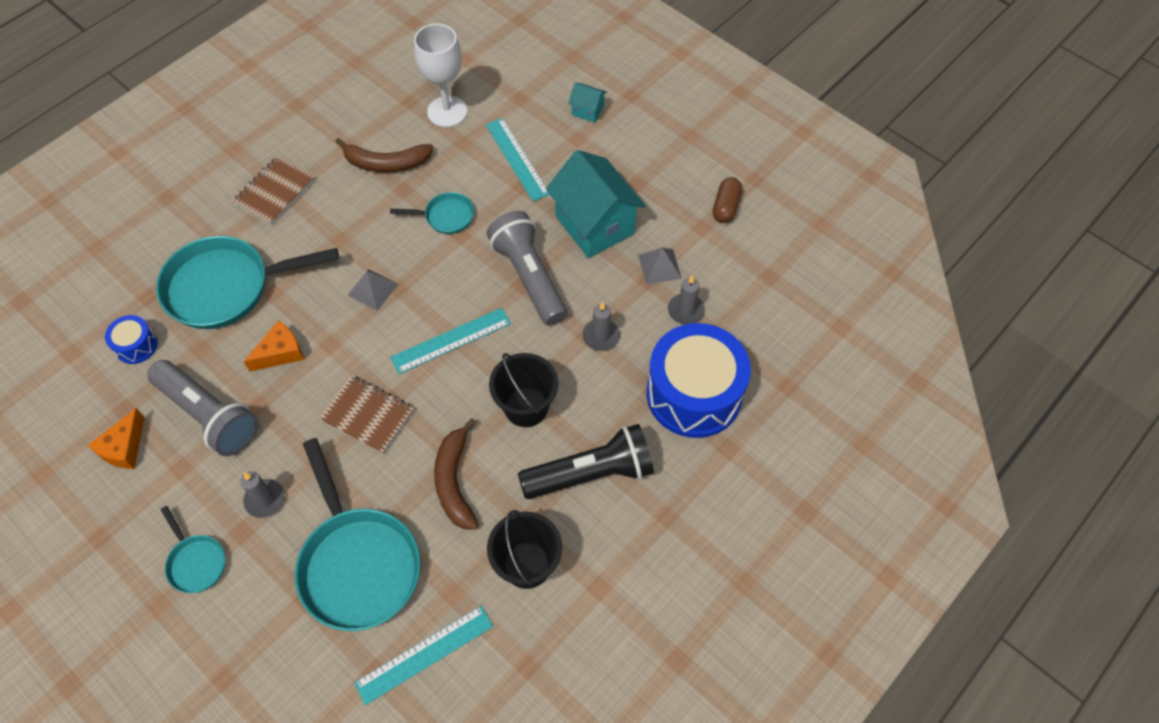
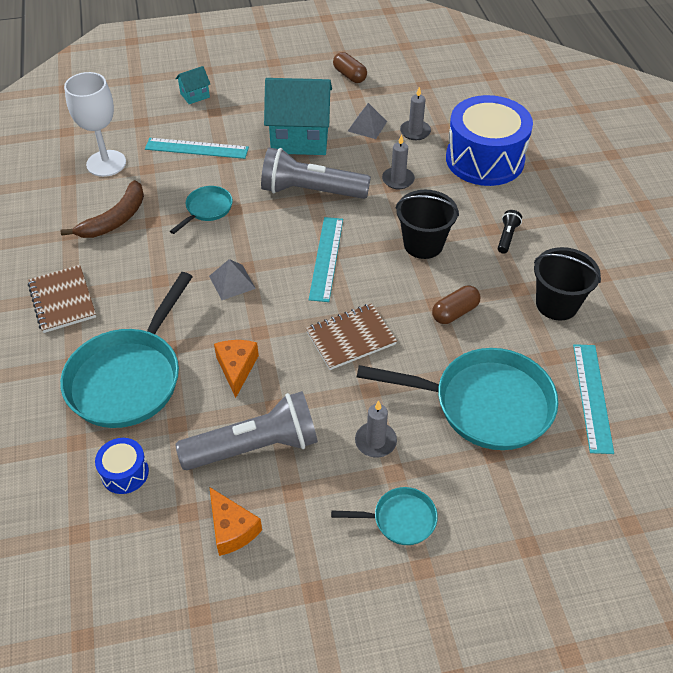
camera: 55 degrees left, 10 degrees down
brown banana [434,418,479,530] -> brown capsule [432,286,480,324]
black flashlight [518,424,654,499] -> black flashlight [498,210,522,254], size x0.42

